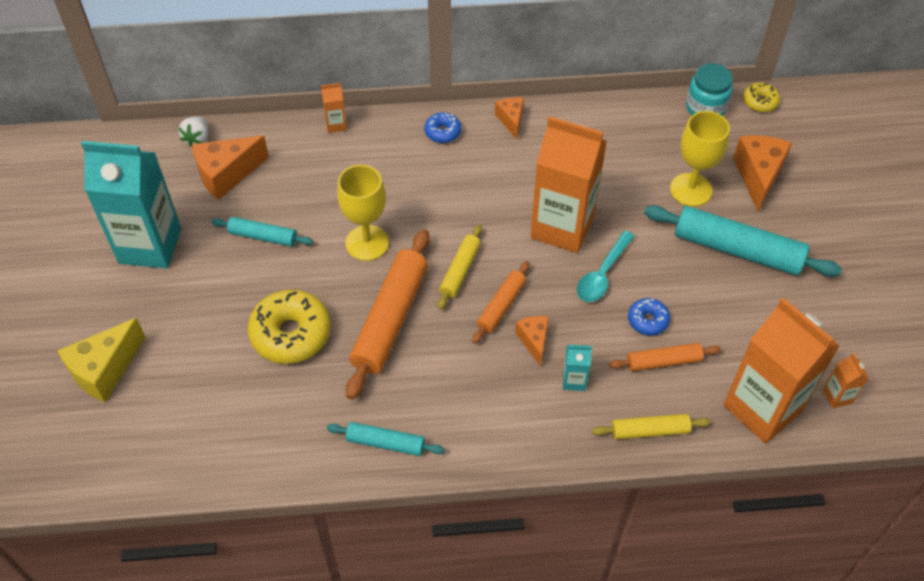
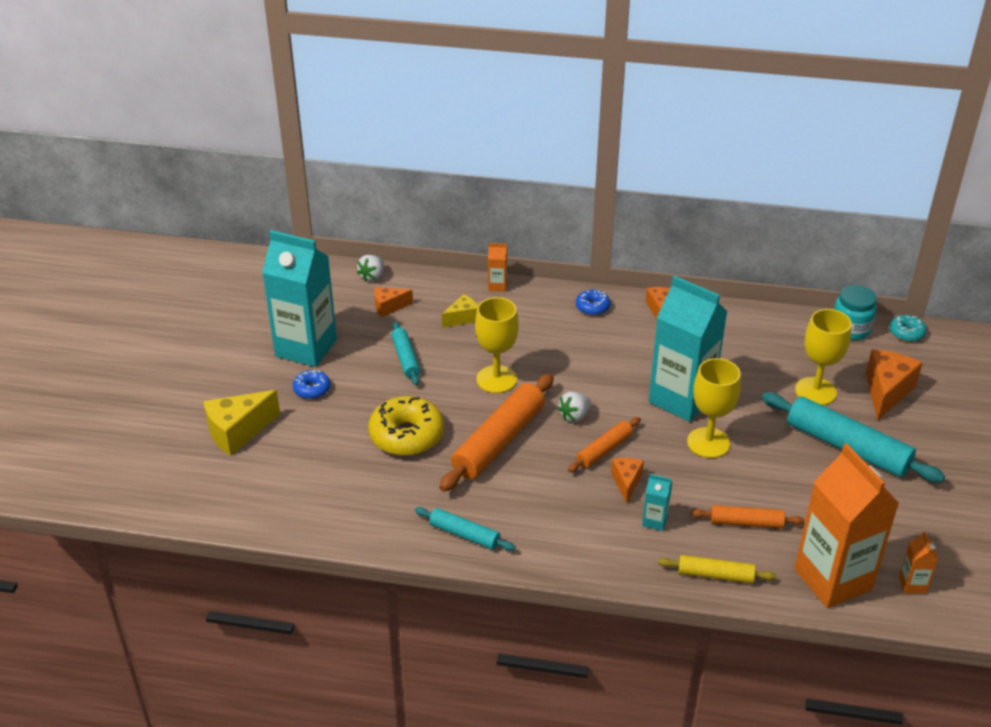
camera: 15 degrees right, 15 degrees down
orange cheese [192,136,269,200] -> orange cheese [374,287,413,317], size x0.58
turquoise rolling pin [211,217,313,247] -> turquoise rolling pin turned 45 degrees clockwise [391,322,420,385]
yellow rolling pin [438,225,482,310] -> white strawberry [557,392,591,422]
orange carton [530,116,607,253] -> turquoise carton [649,276,728,422]
turquoise spoon [577,231,635,302] -> yellow goblet [687,358,741,458]
blue donut [628,298,670,335] -> blue donut moved to [293,370,330,399]
yellow donut [743,83,780,112] -> turquoise donut [890,315,926,342]
none -> yellow cheese [442,294,478,328]

